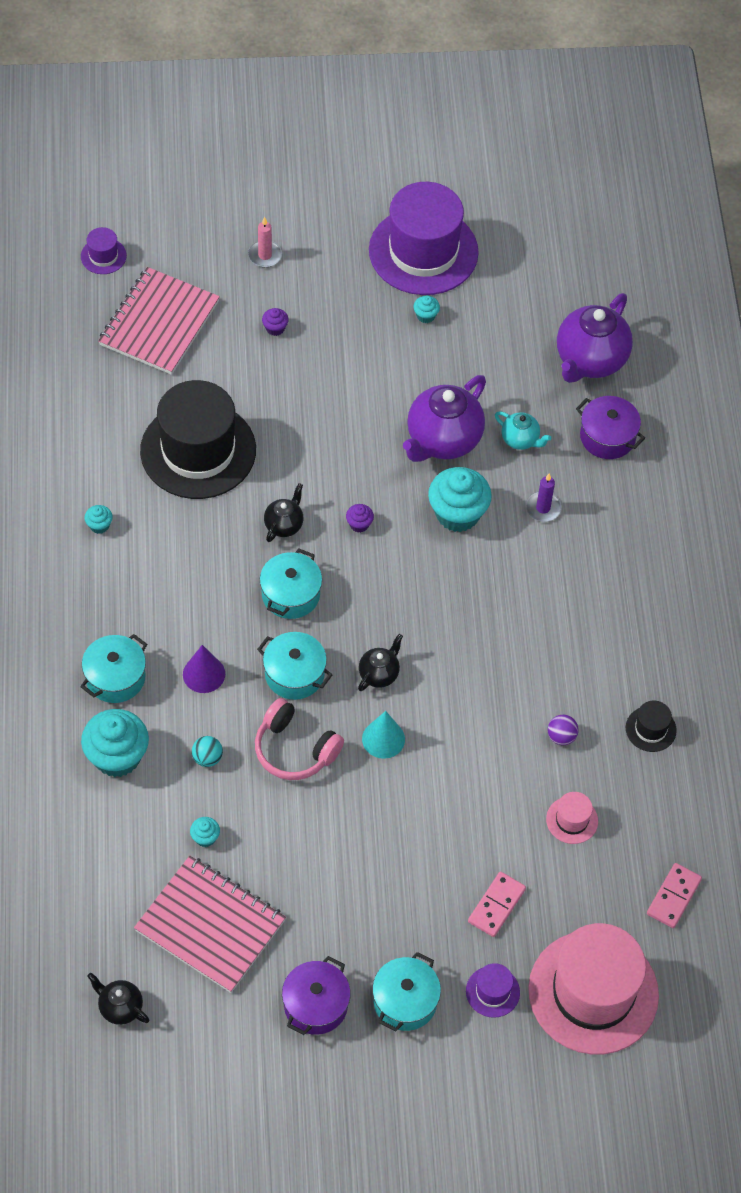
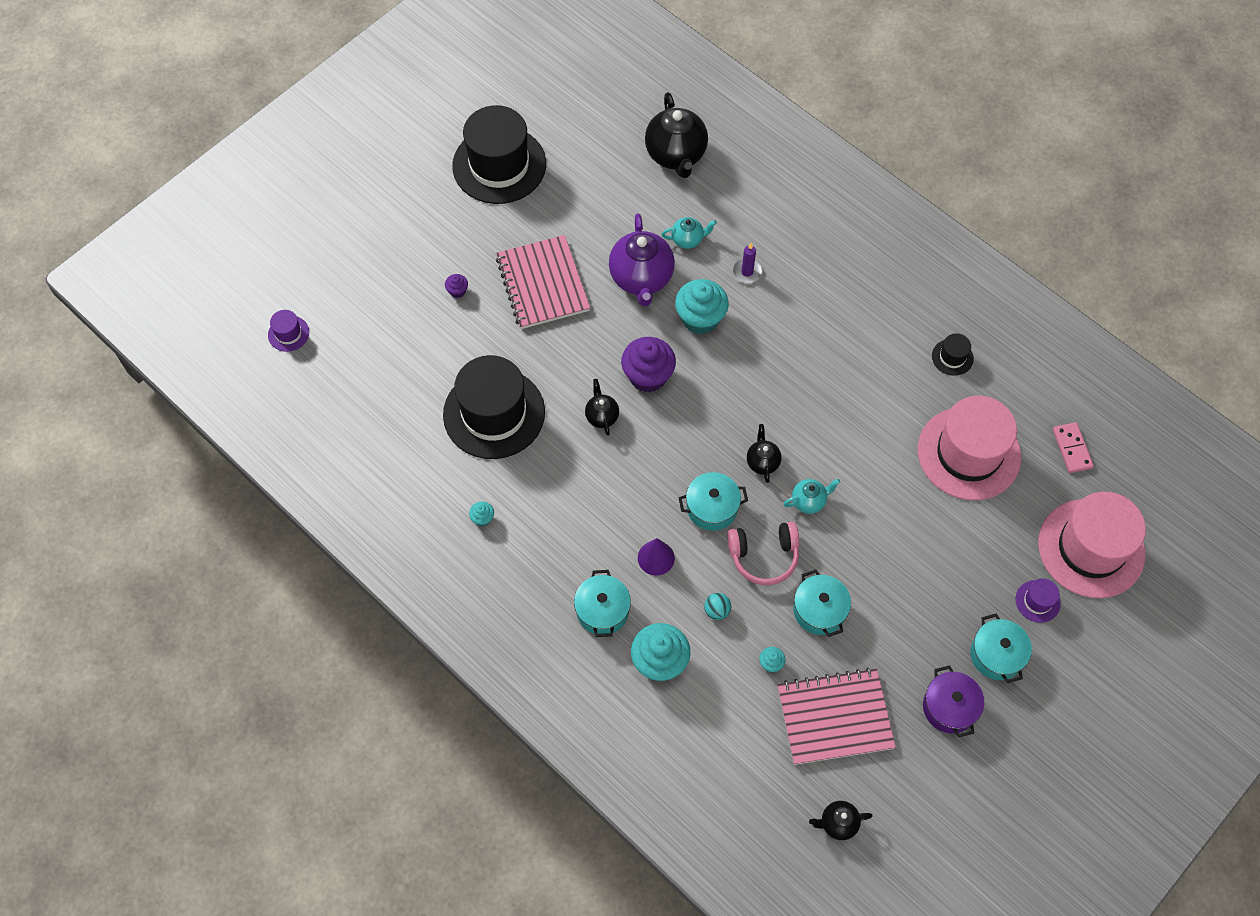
camera: 40 degrees left, 5 degrees up
pink notebook [98,267,220,375] -> pink notebook moved to [496,235,590,329]
pink candle [248,217,282,267] -> none
turquoise pot [260,549,322,619] -> turquoise pot moved to [793,570,851,637]
purple cupcake [346,504,374,533] -> purple cupcake [621,337,676,392], size x2.26
turquoise cone [362,711,405,759] -> turquoise teapot [783,479,840,514]
purple hat [369,182,479,295] -> black hat [452,105,546,204]
turquoise cupcake [413,296,440,323] -> none
pink domino [468,872,526,937] -> none
pink hat [546,792,598,844] -> pink hat [918,396,1021,500], size x2.41
purple ball [548,715,578,745] -> none
purple teapot [557,293,633,383] -> black teapot [645,92,708,178]
purple pot [576,396,645,459] -> none

